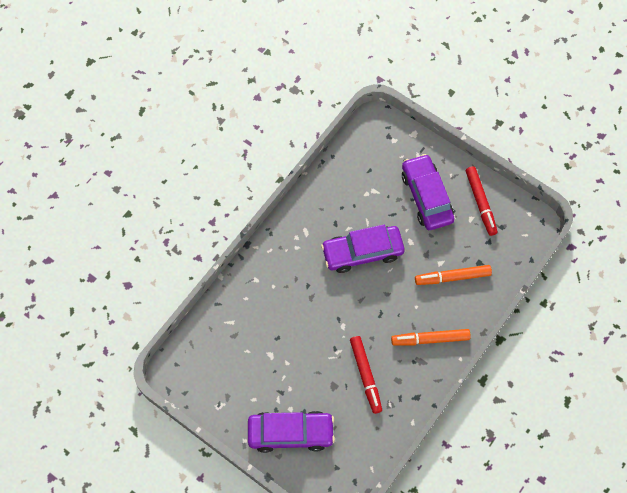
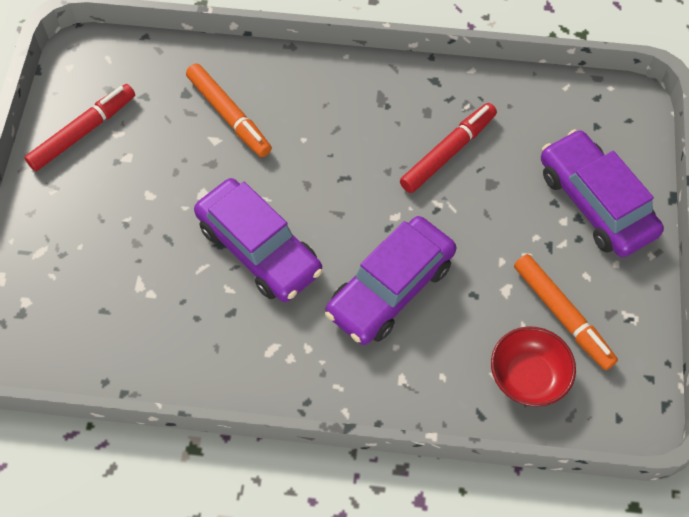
camera: 120 degrees left, 5 degrees down
orange marker [391,329,471,346] -> orange marker moved to [514,254,618,370]
purple car [402,154,454,230] -> purple car moved to [325,216,456,345]
none -> red bowl [491,326,576,407]

